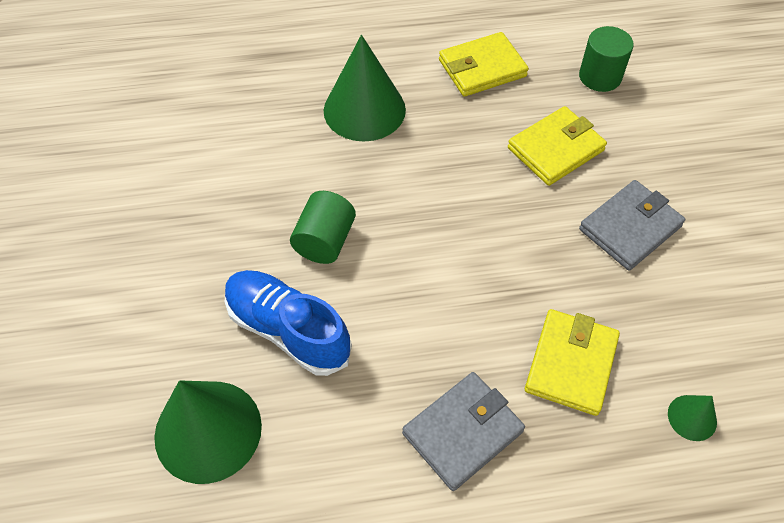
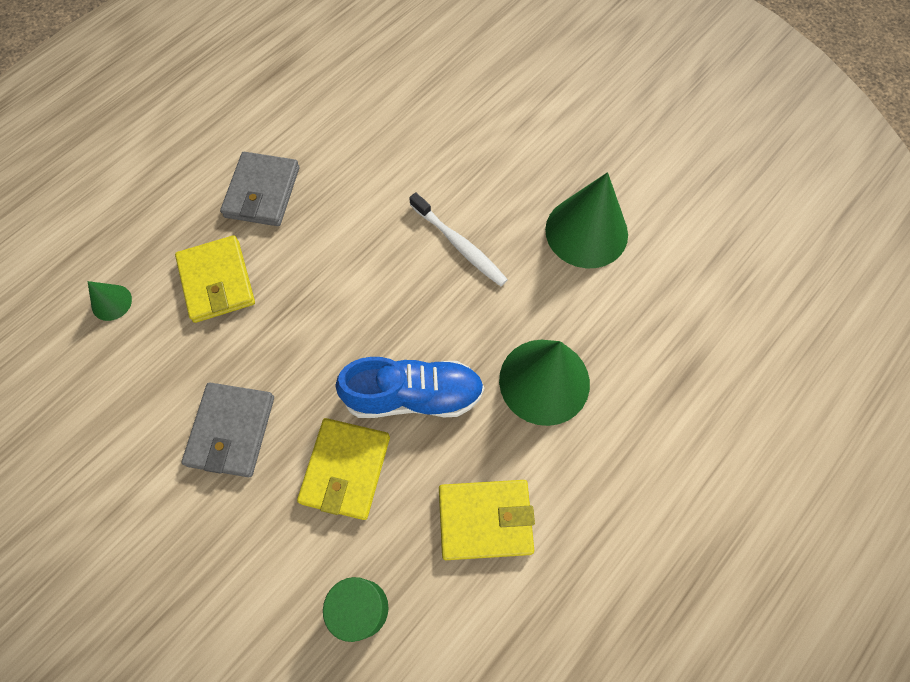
camera: 140 degrees right, 10 degrees up
green cone [154,380,262,484] -> green cone moved to [545,172,628,268]
blue shoe [225,270,352,376] -> blue shoe moved to [335,357,484,418]
green cylinder [290,191,356,264] -> white toothbrush [409,192,508,286]
yellow wallet [439,32,529,97] -> yellow wallet turned 60 degrees clockwise [439,480,535,560]

